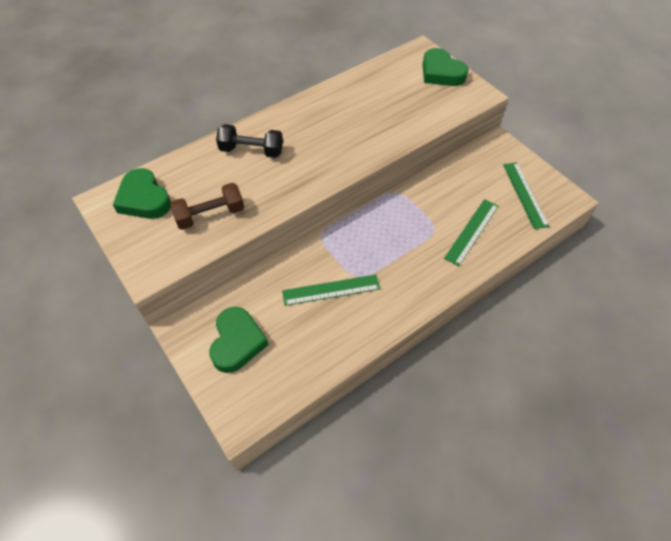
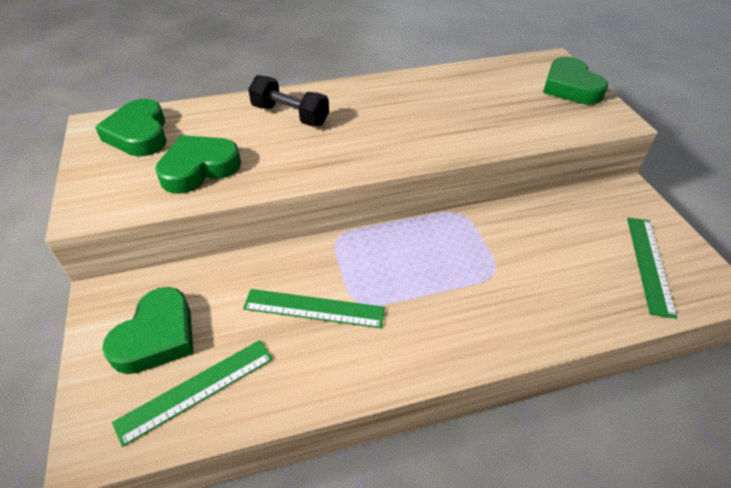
camera: 20 degrees right, 10 degrees down
brown dumbbell [170,183,244,230] -> green heart [155,135,241,193]
green ruler [444,199,498,266] -> green ruler moved to [112,340,273,447]

